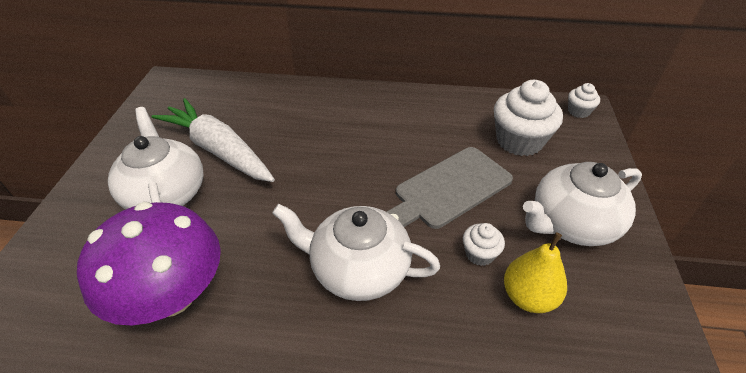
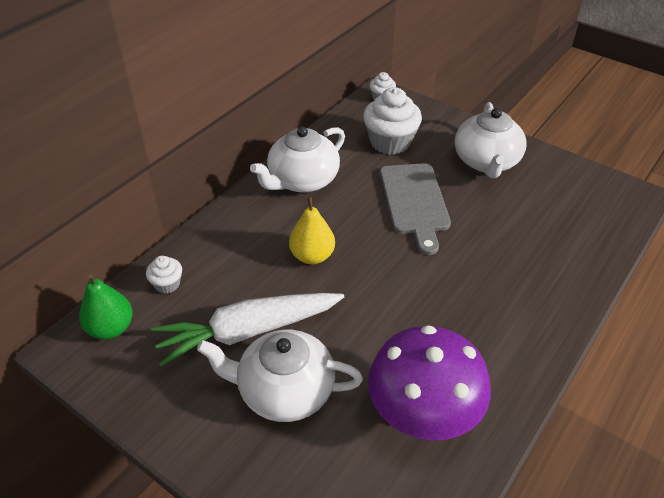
camera: 60 degrees left, 0 degrees up
white teapot [272,204,440,301] -> white teapot moved to [250,126,345,193]
white cupcake [463,223,505,266] -> white cupcake moved to [146,256,182,294]
yellow pear [504,232,567,313] -> yellow pear moved to [289,197,335,264]
none -> green pear [79,274,133,339]

